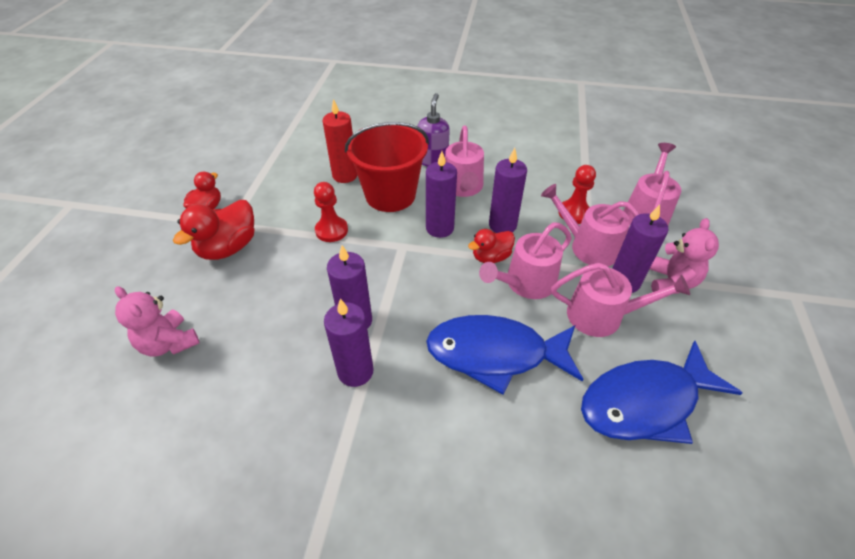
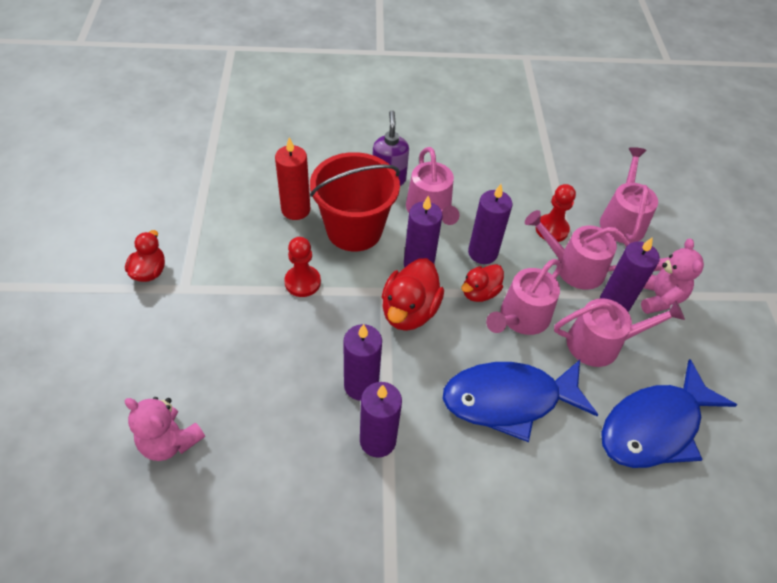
camera: 15 degrees left, 5 degrees up
red duck [173,200,255,260] -> red duck moved to [382,258,444,331]

